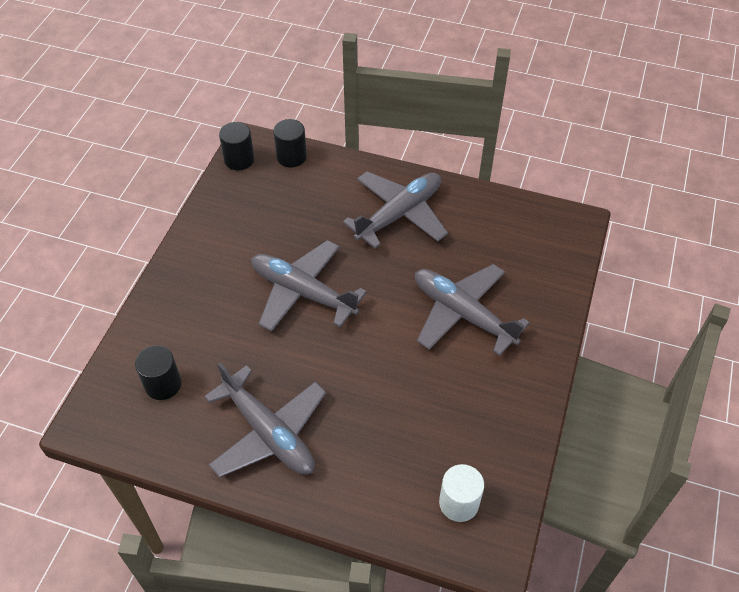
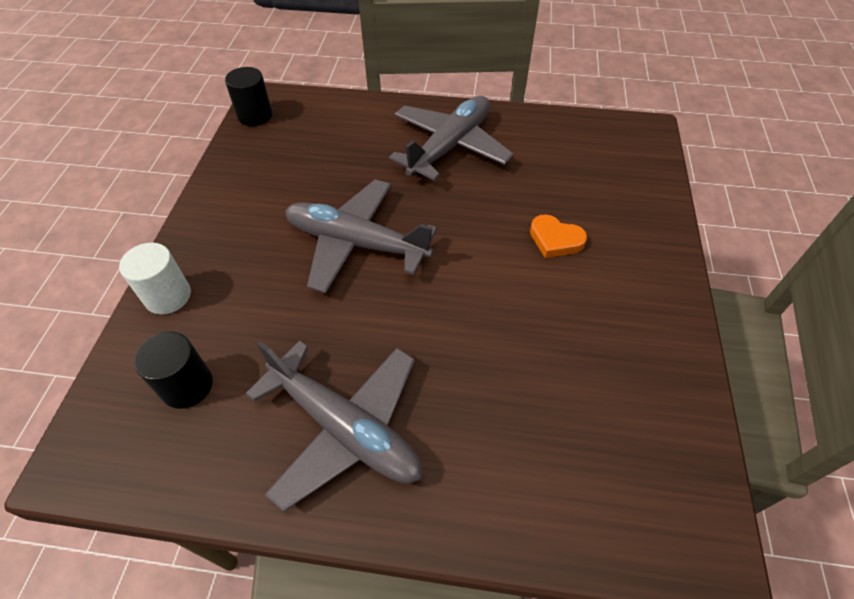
camera: 10 degrees left, 0 degrees up
black cylinder [273,119,307,167] -> none
grey plane [415,264,530,356] -> orange heart [530,215,587,258]
white cylinder [439,464,484,522] -> white cylinder moved to [119,243,191,315]

